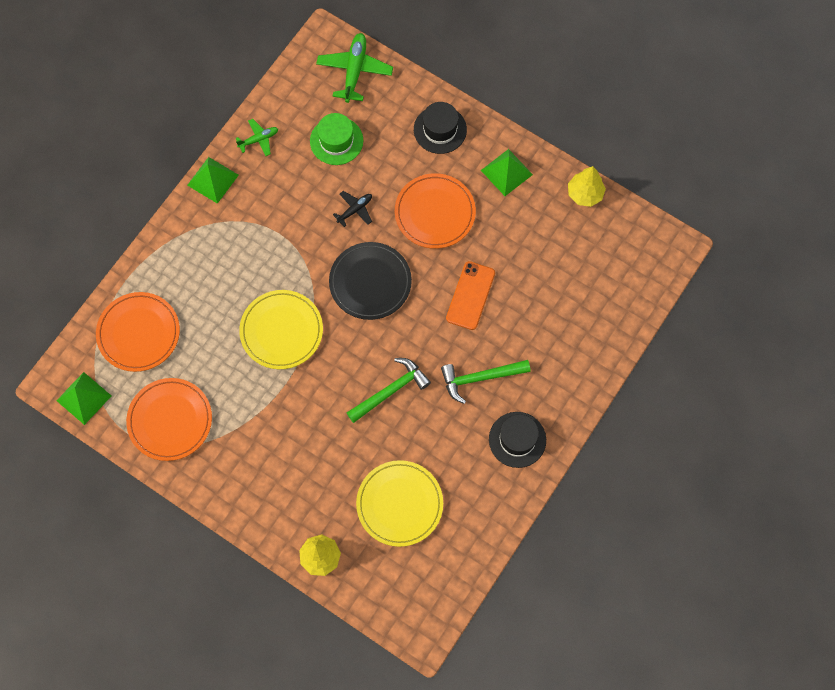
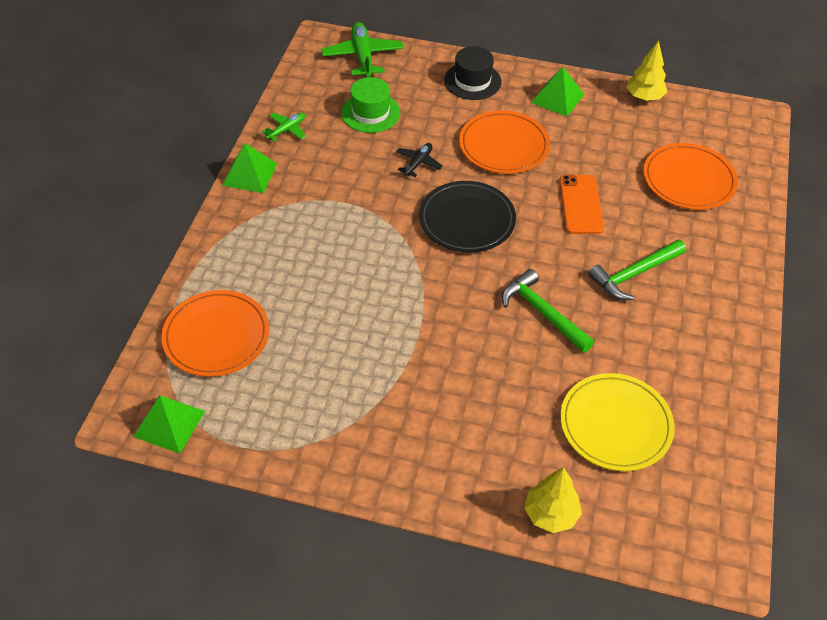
camera: 20 degrees left, 20 degrees down
orange plate [126,378,212,461] -> orange plate moved to [643,143,738,210]
yellow plate [239,290,323,369] -> none
green hammer [347,358,431,423] -> green hammer turned 75 degrees counterclockwise [502,269,594,353]
black hat [489,412,546,468] -> none

